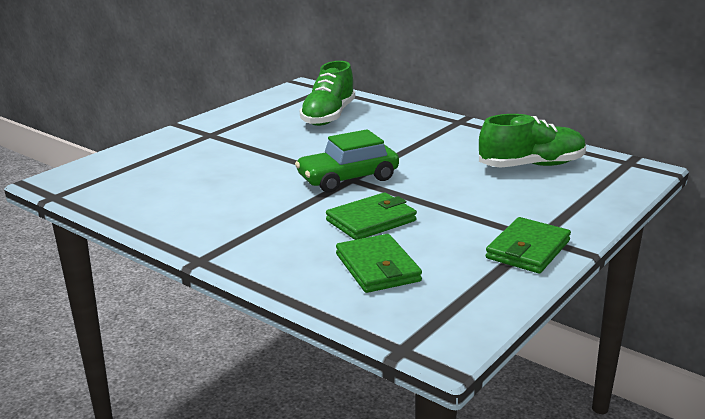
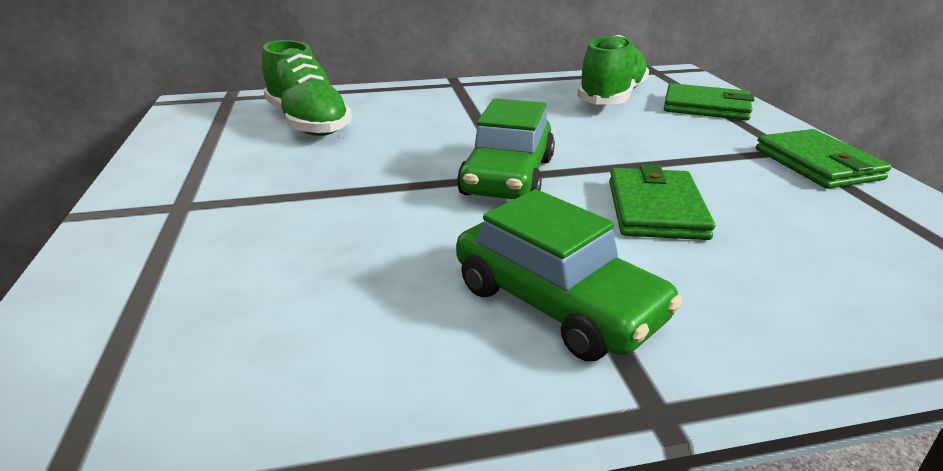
camera: 50 degrees left, 5 degrees up
green wallet [336,234,422,293] -> green wallet moved to [664,83,755,120]
none -> green car [456,189,682,361]

